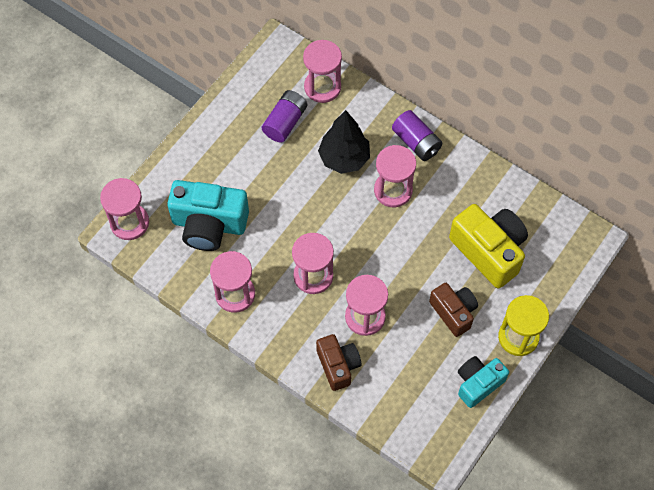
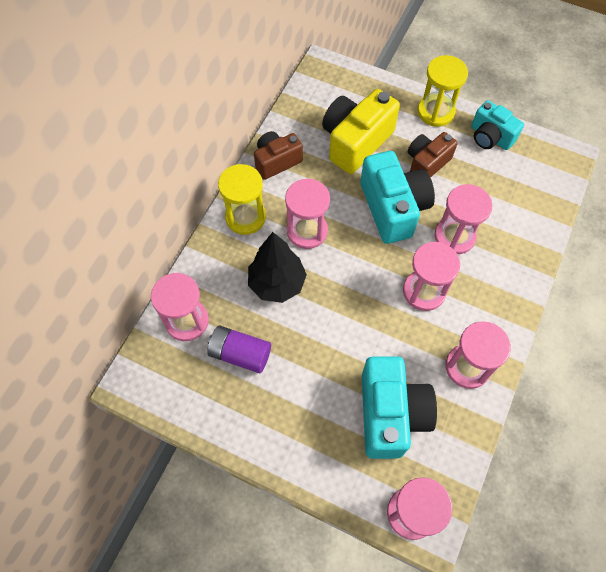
camera: 100 degrees left, 0 degrees up
brown camera [316,334,361,391] -> brown camera moved to [254,131,303,180]
purple battery [392,110,442,161] -> yellow hourglass [218,164,266,235]
none -> turquoise camera [360,151,435,244]

